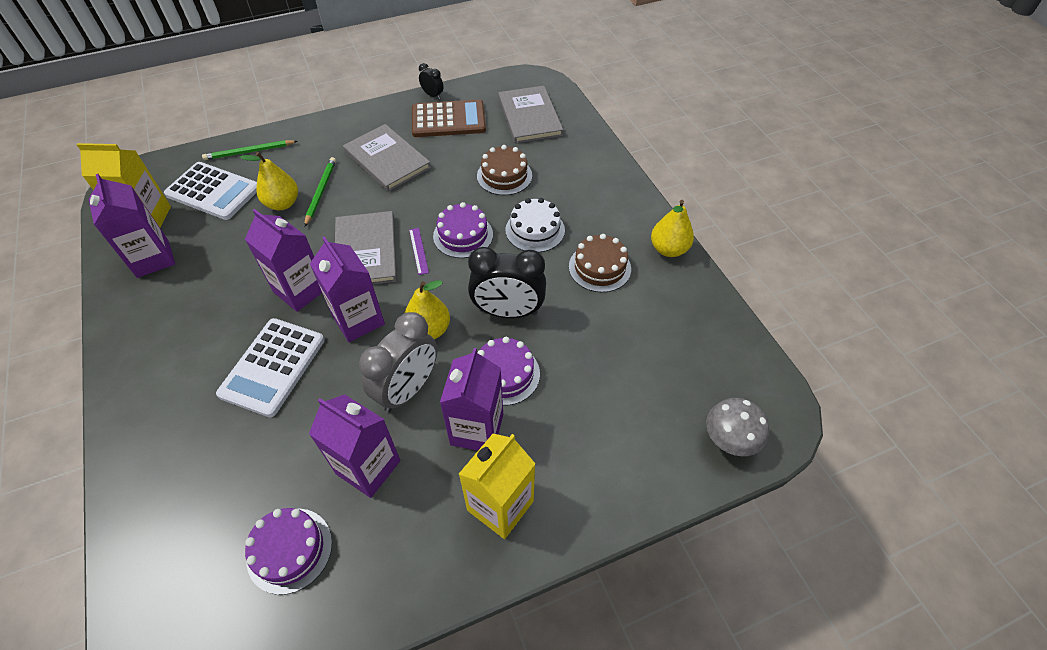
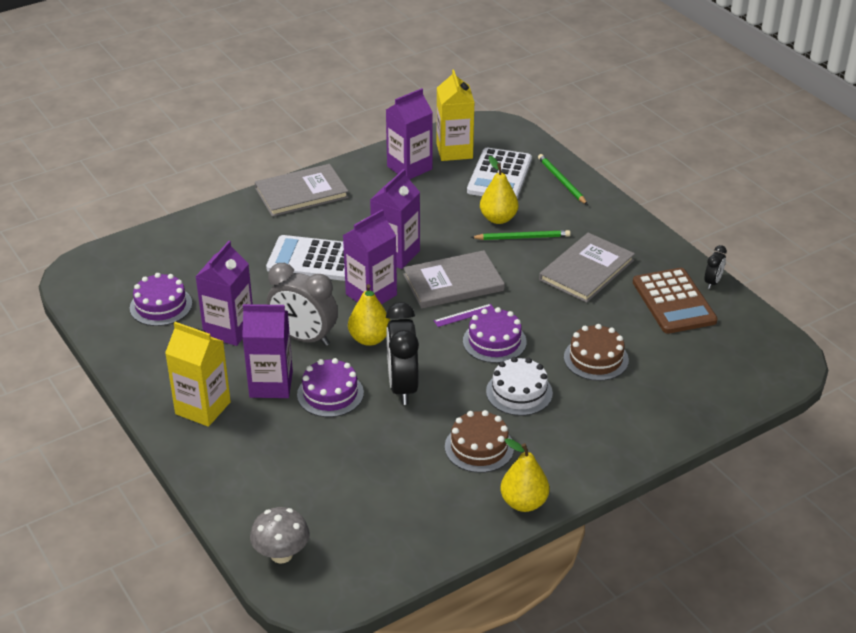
camera: 80 degrees right, 15 degrees down
grey book [498,86,563,144] -> grey book moved to [255,164,349,217]

